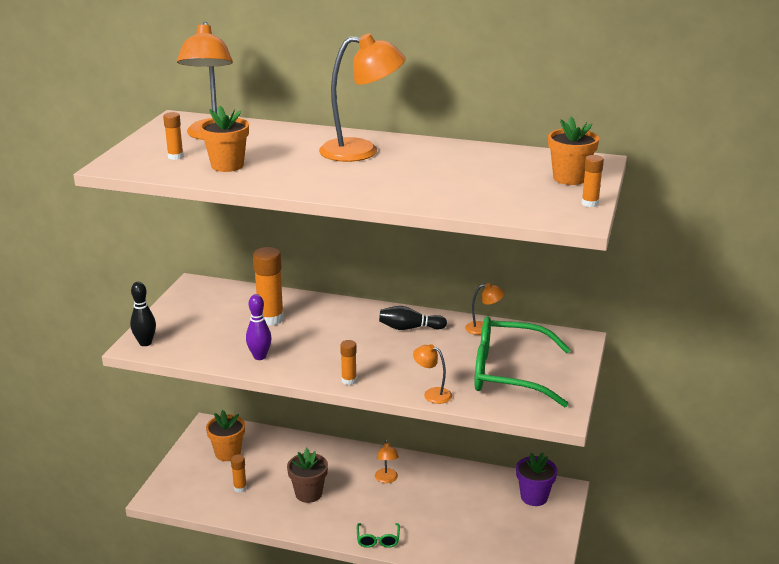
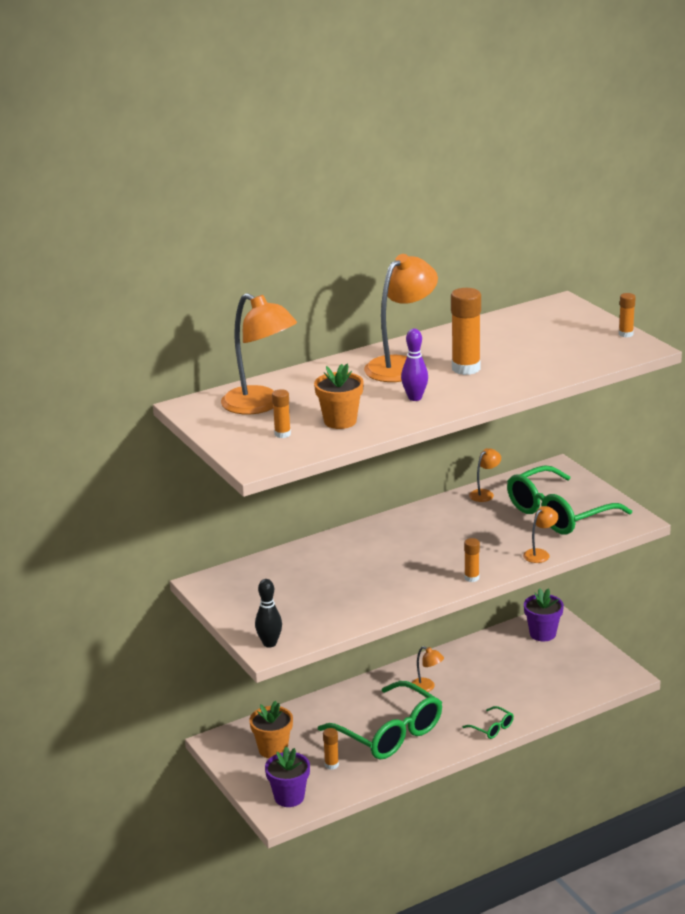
camera: 45 degrees left, 0 degrees up
purple bowling pin [246,294,272,360] -> purple bowling pin moved to [401,329,428,401]
orange glue stick [253,247,284,326] -> orange glue stick moved to [451,288,481,375]
brown flower pot [287,448,328,503] -> green glasses [318,681,442,759]
black bowling pin [379,306,447,330] -> none
orange lamp [413,344,452,404] -> orange lamp turned 150 degrees clockwise [523,506,558,563]
orange flower pot [548,117,599,185] -> none
none -> purple flower pot [265,746,310,807]

